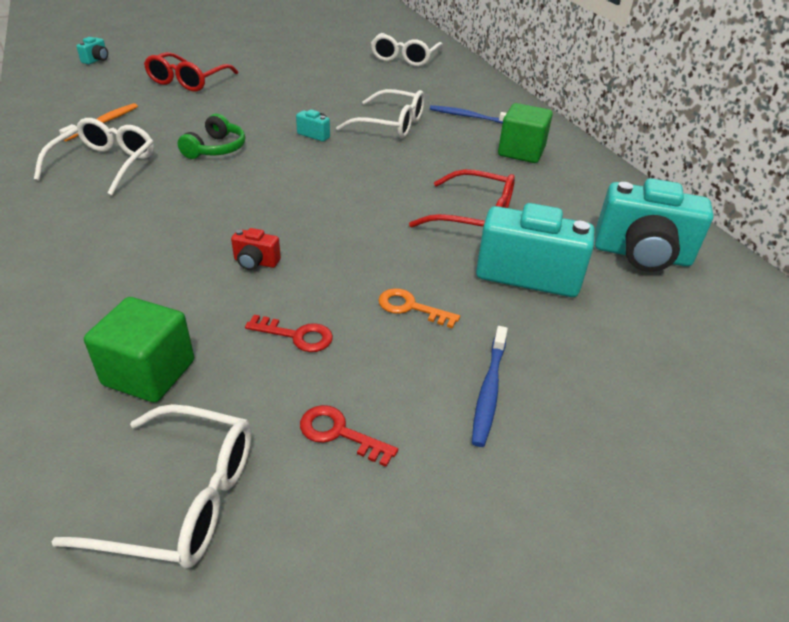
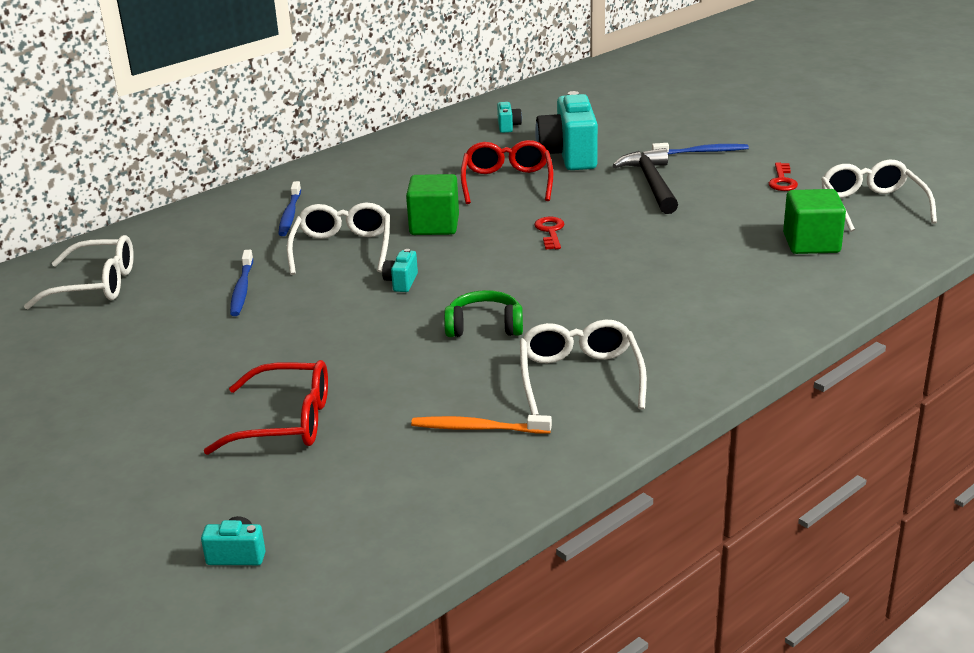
camera: 105 degrees left, 10 degrees down
white glasses [34,118,154,196] -> white glasses turned 90 degrees clockwise [520,320,647,415]
red camera [231,228,281,270] -> none
red key [245,315,333,352] -> red key moved to [534,217,564,249]
orange key [378,288,460,328] -> black hammer [612,148,678,214]
green cube [498,103,553,163] -> green cube moved to [406,174,459,235]
turquoise camera [595,178,714,272] -> turquoise camera [497,102,522,133], size x0.44
none -> blue toothbrush [230,250,253,316]

